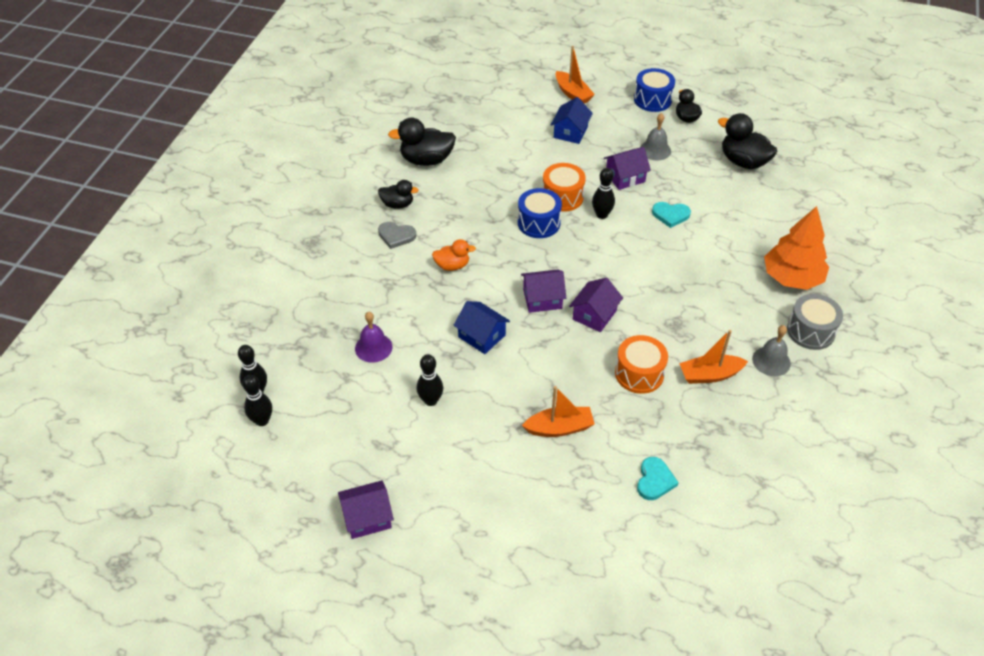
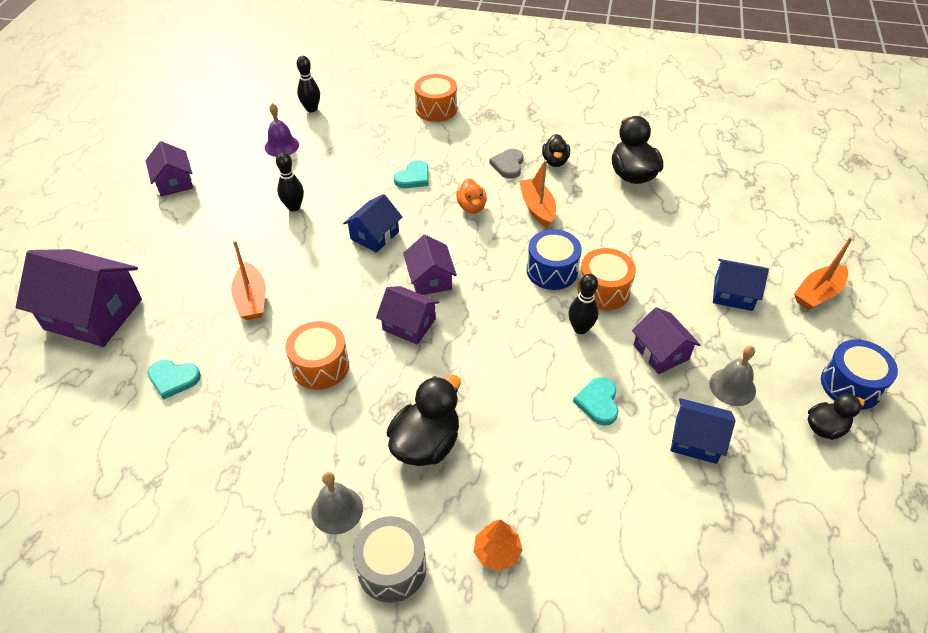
camera: 85 degrees right, 0 degrees up
black bowling pin [242,375,272,426] -> none
purple bell [355,312,392,363] -> purple bell moved to [265,103,299,157]
orange boat [679,330,748,384] -> orange boat moved to [519,160,556,228]
black duck [718,113,777,169] -> black duck moved to [387,375,461,466]
orange tree [764,206,829,290] -> orange tree [474,520,523,571], size x0.51
none -> purple house [16,249,142,347]
none -> turquoise heart [394,160,429,188]
none -> orange drum [414,74,457,122]
none -> blue house [671,398,735,464]

